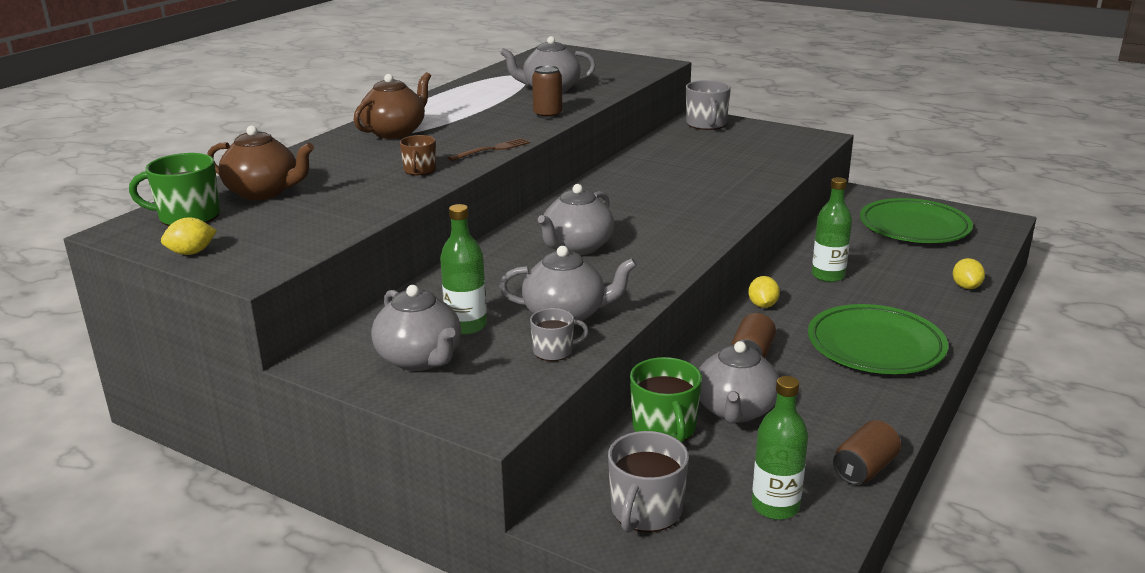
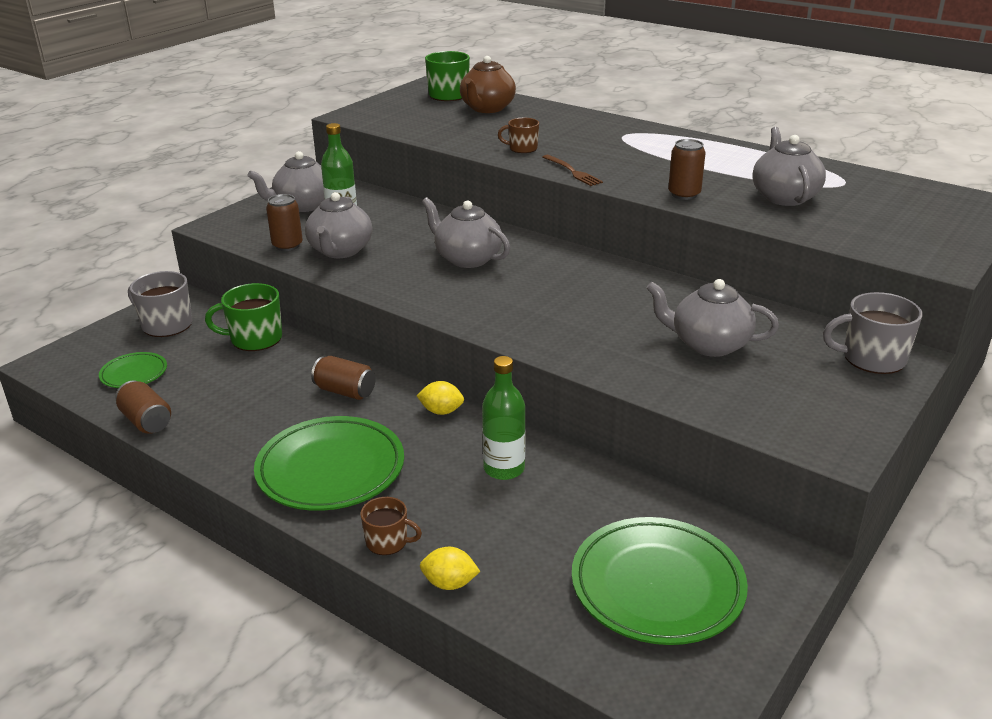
camera: 95 degrees right, 5 degrees up
yellow lemon [161,217,217,255] -> none
brown teapot [354,72,431,139] -> none
grey mug [530,308,589,361] -> brown can [266,194,303,251]
grey teapot [699,339,779,424] -> grey teapot moved to [646,279,779,357]
green bottle [752,376,808,520] -> green plate [99,352,167,388]
none -> brown mug [360,497,422,555]

